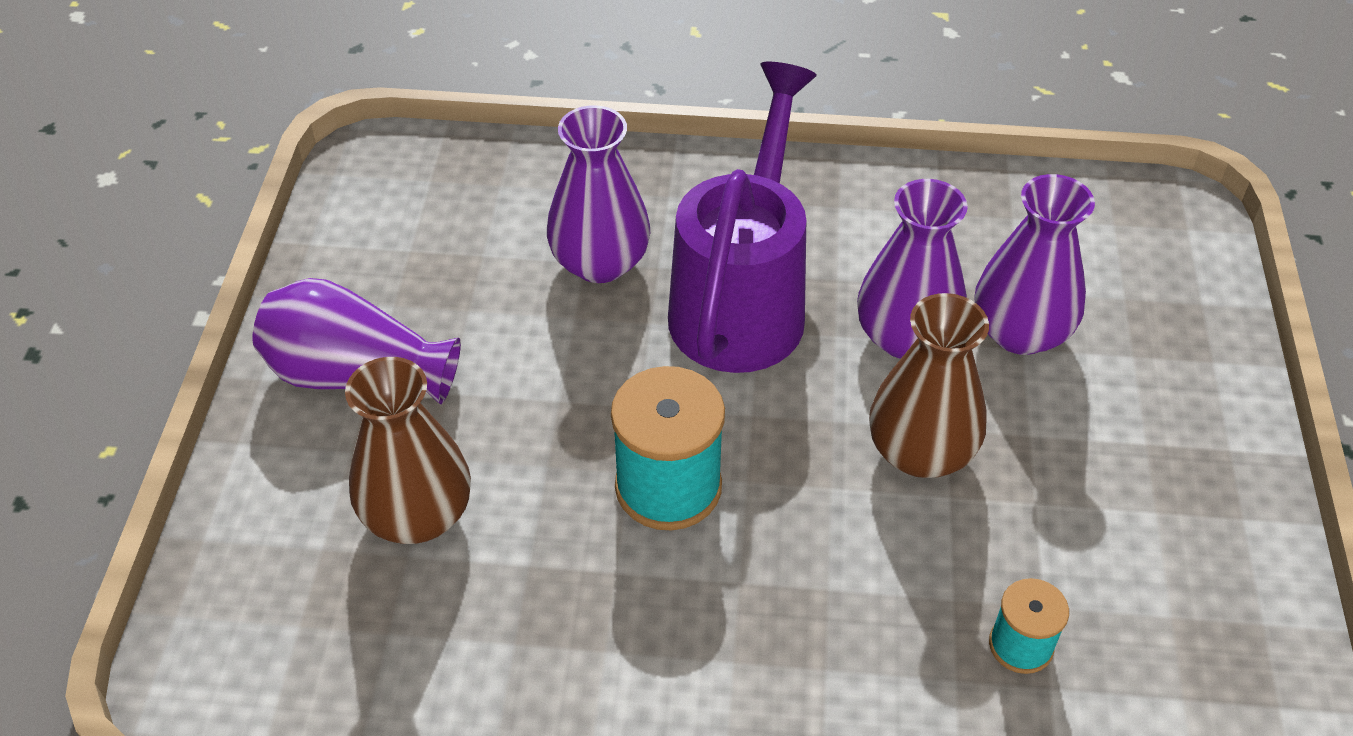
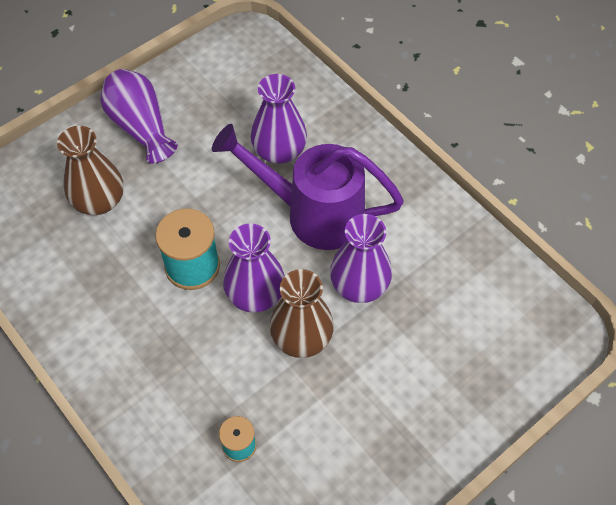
camera: 45 degrees right, 10 degrees up
purple watering can [668,62,817,373] -> purple watering can turned 135 degrees counterclockwise [212,124,404,250]
purple vase [975,174,1095,355] -> purple vase moved to [223,223,285,313]

